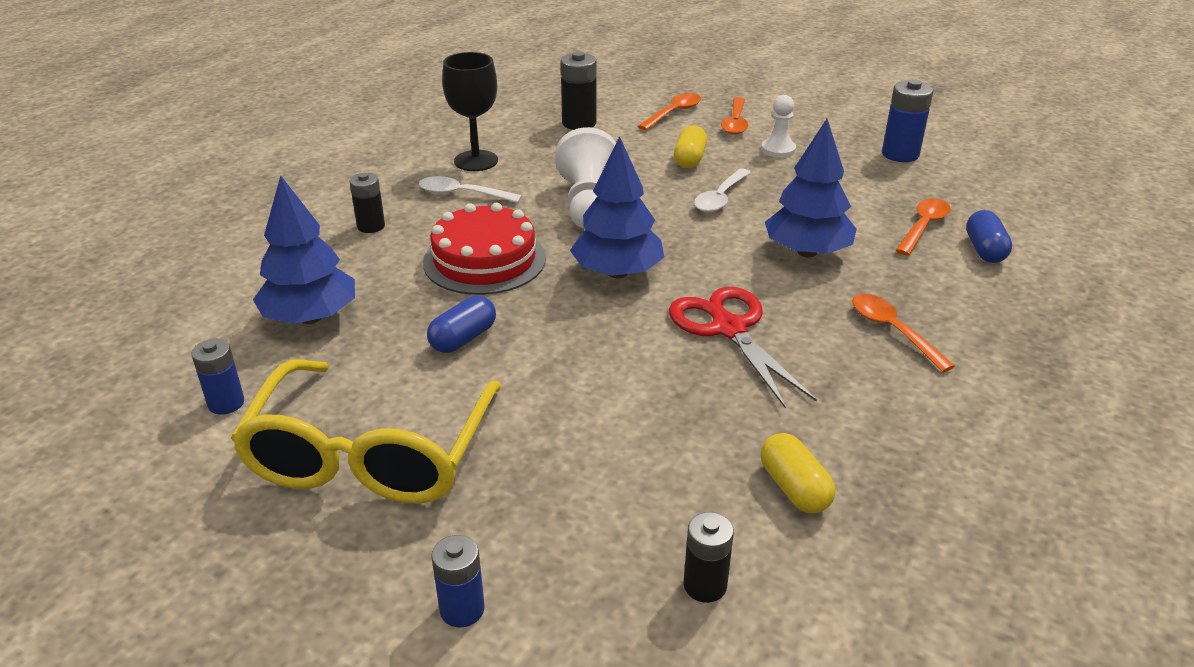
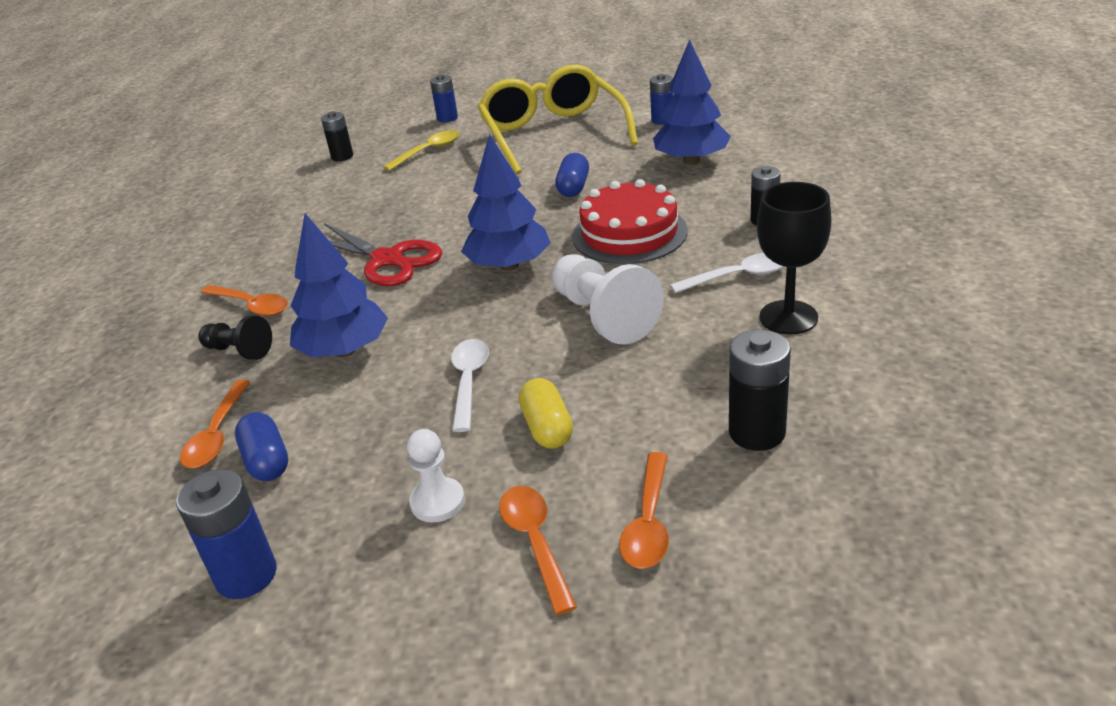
camera: 155 degrees right, 0 degrees up
yellow capsule [761,433,836,513] -> none
blue capsule [966,210,1012,263] -> blue capsule moved to [235,412,288,481]
none -> black pawn [198,316,272,360]
none -> yellow spoon [383,130,460,171]

